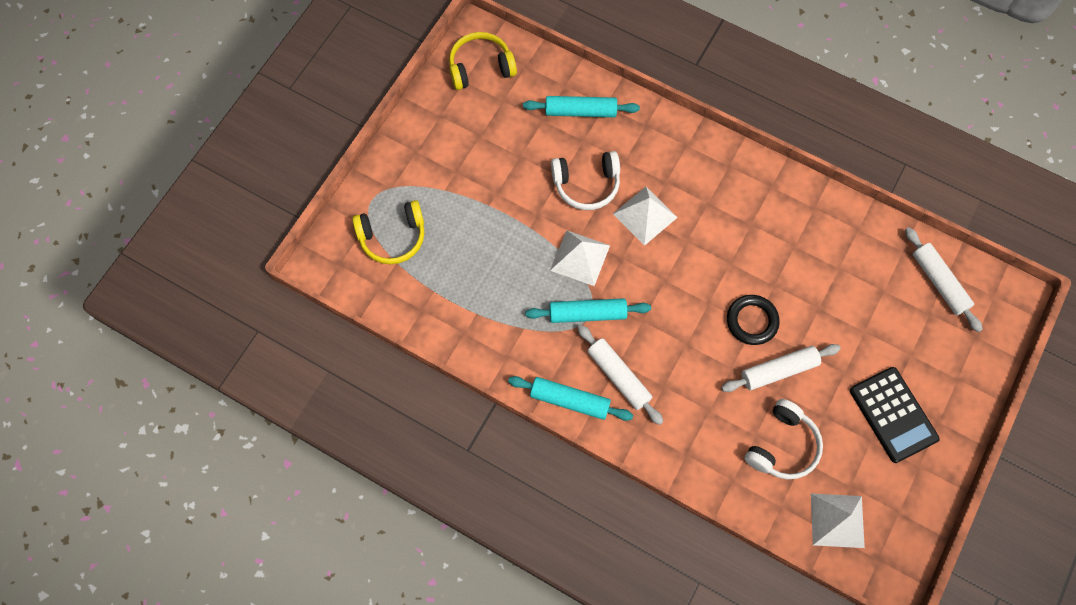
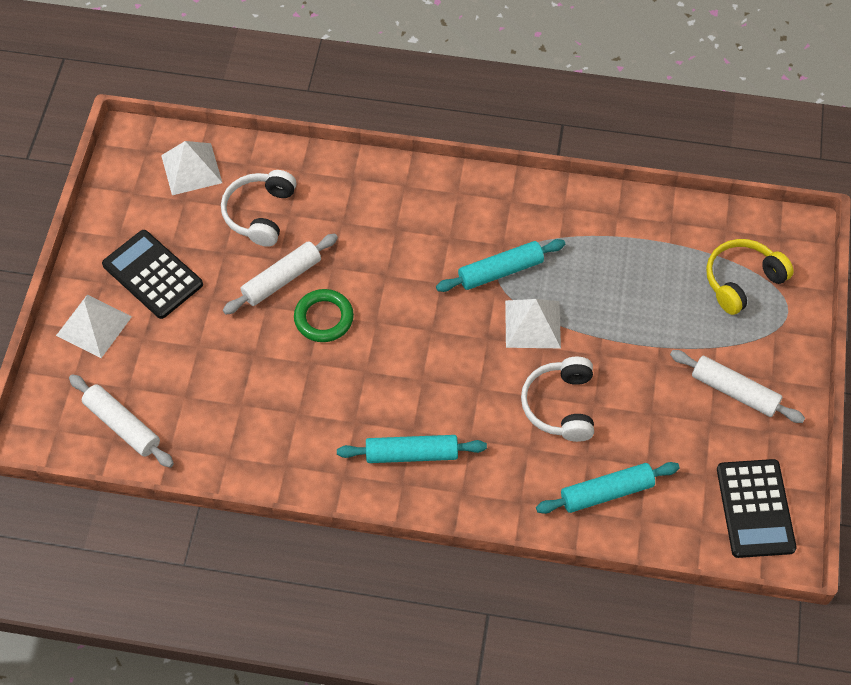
camera: 160 degrees right, 10 degrees down
yellow headphones [449,32,517,90] -> black calculator [717,459,797,558]
turquoise rolling pin [508,376,633,421] -> turquoise rolling pin moved to [337,435,487,463]
white headphones [551,151,620,210] -> white headphones turned 60 degrees counterclockwise [521,357,594,442]
white rolling pin [577,325,663,425] -> white rolling pin moved to [670,350,805,423]
white pyramid [613,187,678,246] -> white pyramid moved to [56,295,132,358]
black ring [727,295,780,345] -> green ring [294,289,354,342]

